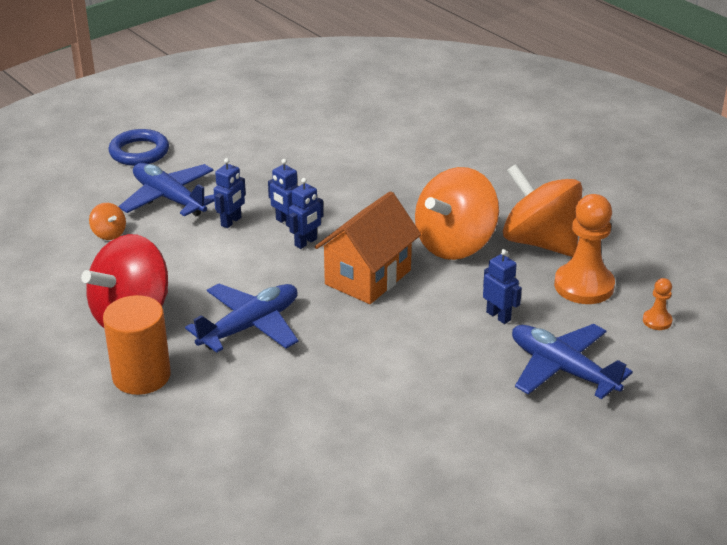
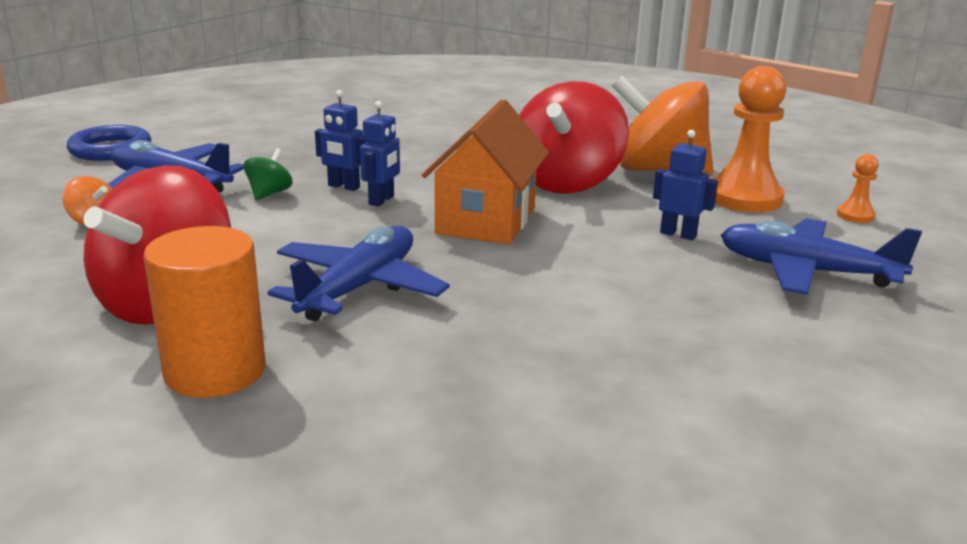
camera: 20 degrees left, 10 degrees down
blue robot [214,158,246,228] -> green spinning top [244,148,293,200]
orange spinning top [415,167,499,260] -> red spinning top [519,81,629,194]

